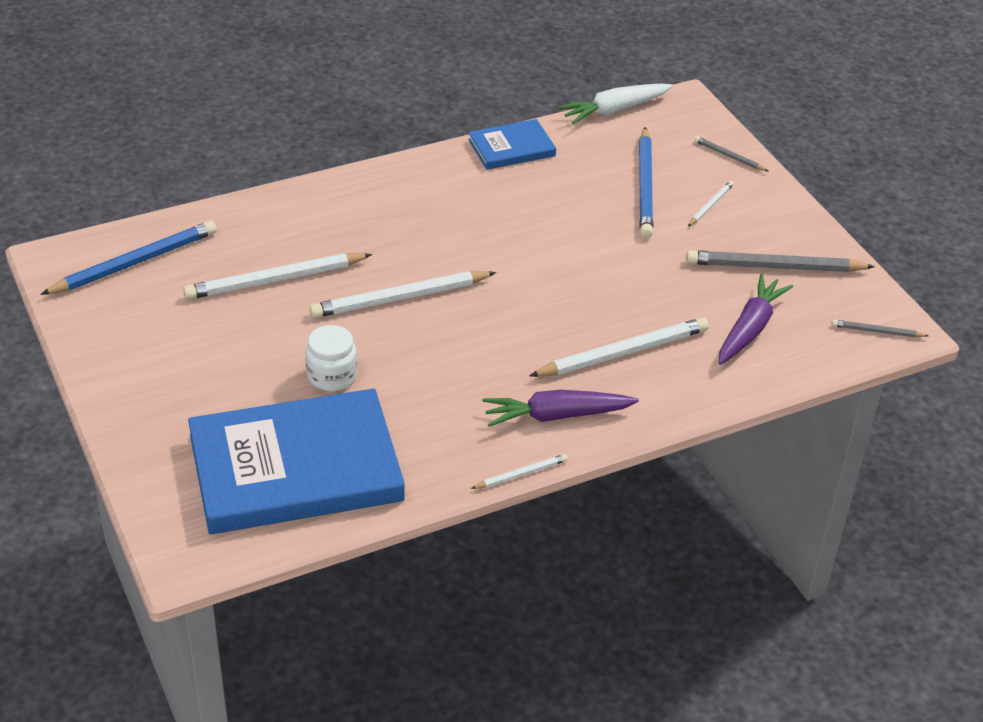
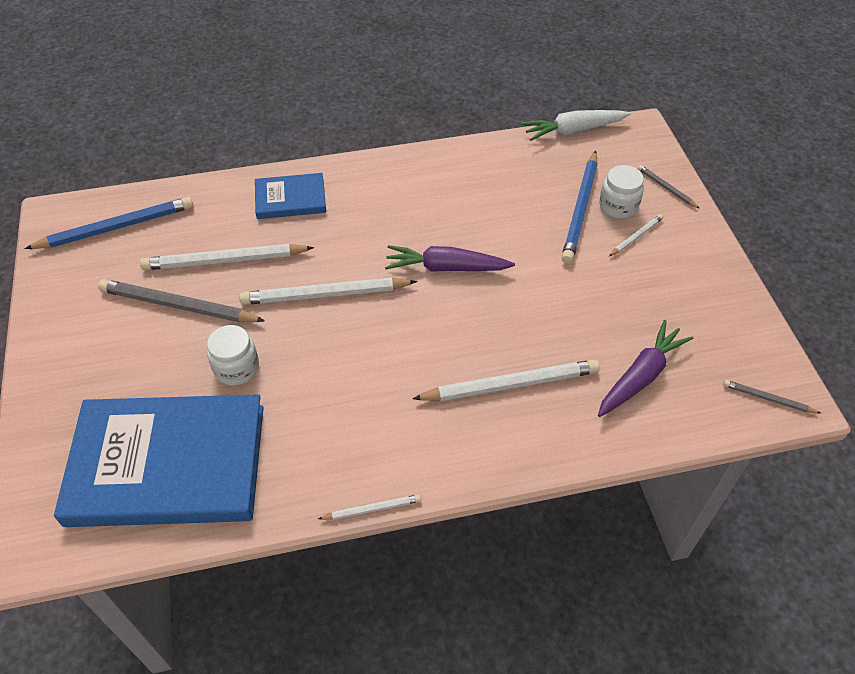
camera: 15 degrees right, 10 degrees up
blue book [468,119,556,170] -> blue book moved to [255,173,326,219]
purple carrot [483,390,639,427] -> purple carrot moved to [385,245,515,272]
grey pencil [686,250,875,272] -> grey pencil moved to [98,279,265,322]
none -> white jar [599,165,644,219]

